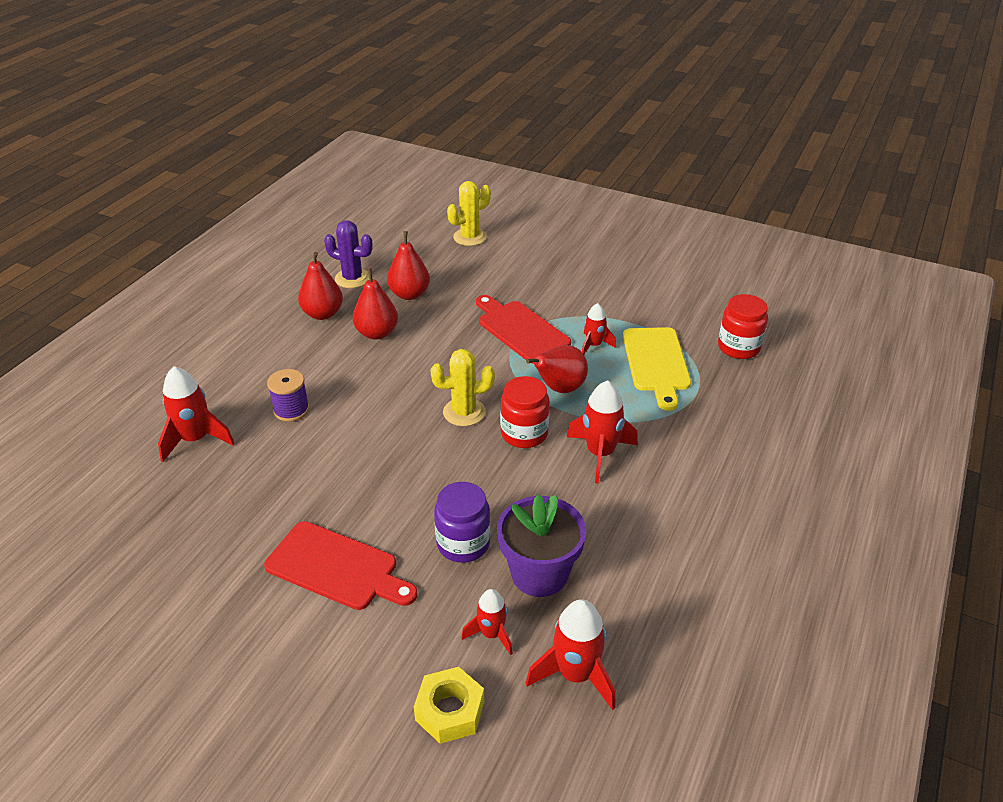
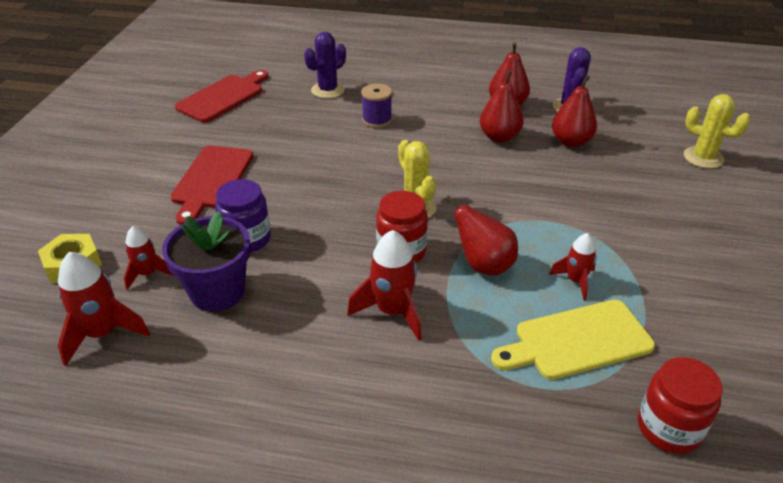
camera: 75 degrees right, 0 degrees up
red rocket [158,366,235,462] -> purple cactus [304,32,346,99]
red cutting board [476,295,571,364] -> red cutting board moved to [175,70,269,123]

